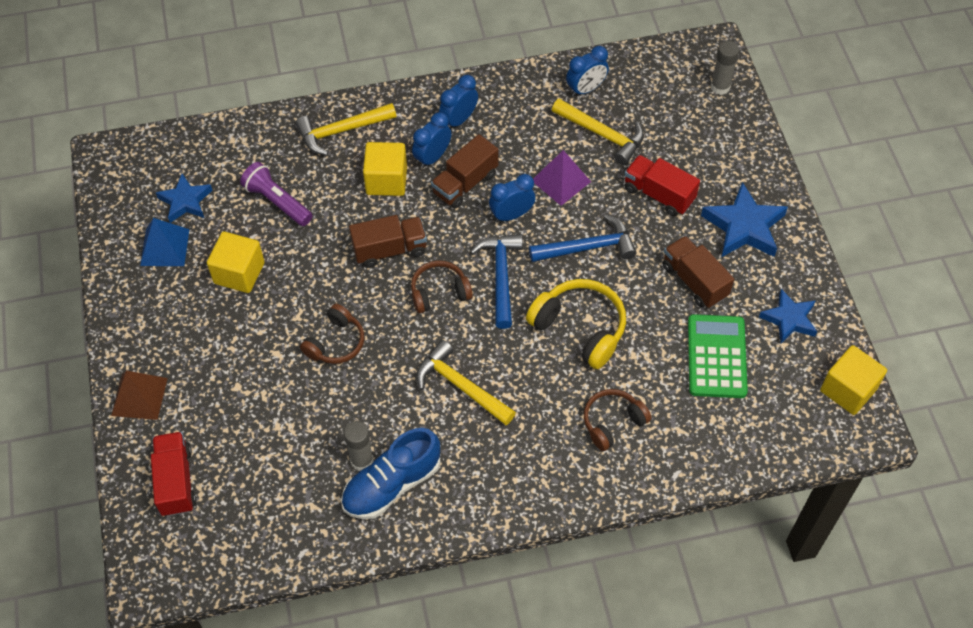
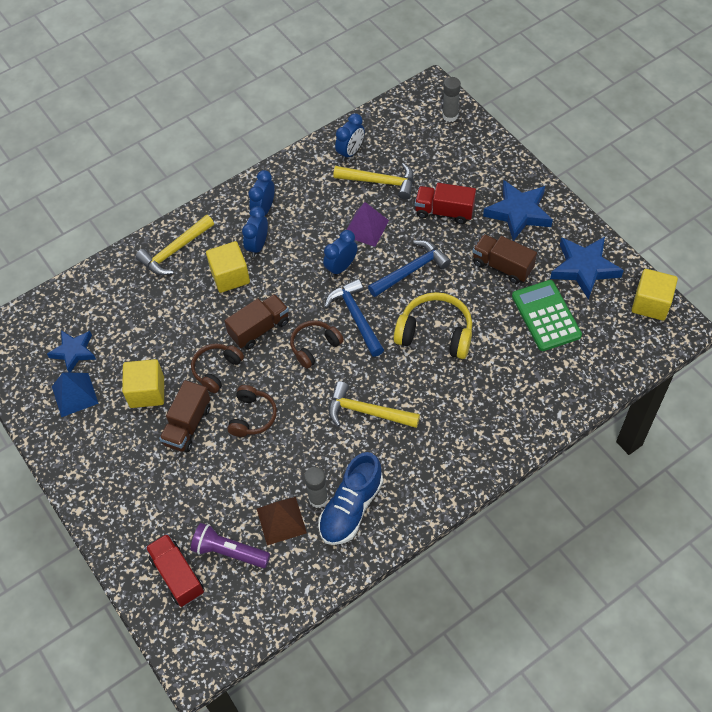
camera: 20 degrees left, 0 degrees up
brown pyramid [111,371,168,420] -> brown pyramid moved to [257,497,307,545]
purple flashlight [240,162,312,226] -> purple flashlight moved to [191,523,270,568]
brown truck [431,134,498,209] -> brown truck moved to [159,380,211,452]
brown headphones [584,389,651,451] -> brown headphones moved to [191,344,244,393]
blue star [759,289,817,343] -> blue star [550,237,624,300], size x1.52

